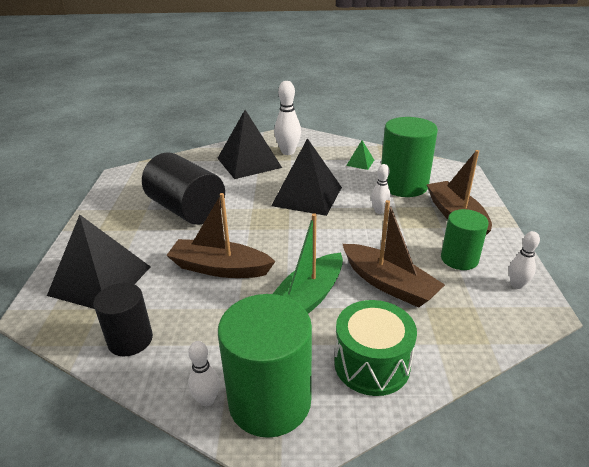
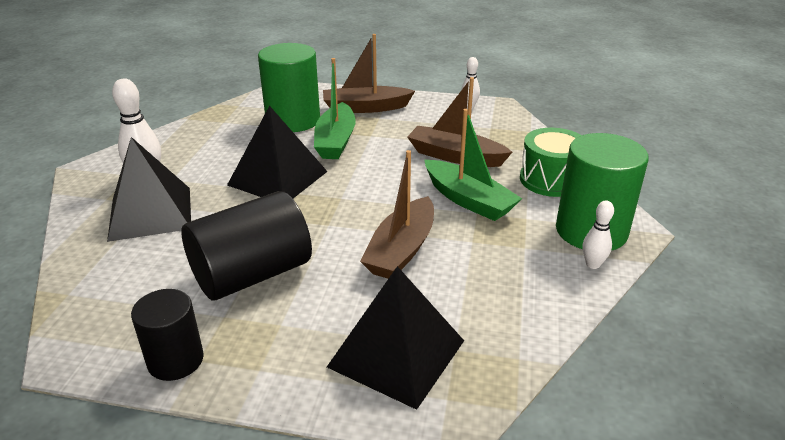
camera: 80 degrees left, 0 degrees up
black cylinder [94,283,153,357] -> black cylinder moved to [131,289,204,381]
brown boat [343,200,445,308] -> brown boat turned 120 degrees counterclockwise [407,77,512,167]
green pyramid [346,140,374,170] -> none
white bowling pin [371,164,391,214] -> green boat [314,58,356,159]
green cylinder [441,209,489,270] -> none

